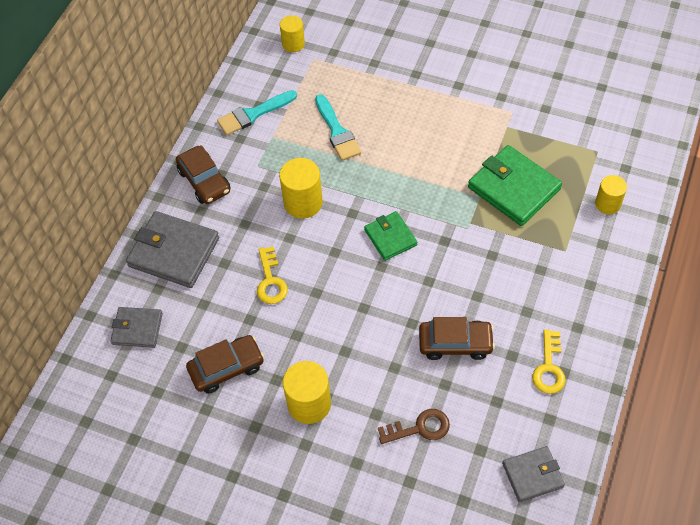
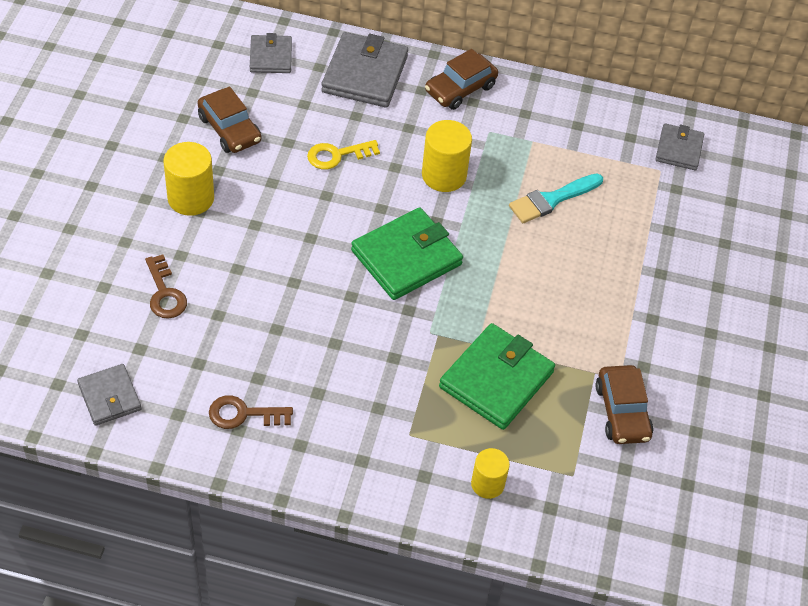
camera: 75 degrees right, 5 degrees down
turquoise brush [217,90,297,135] -> none
yellow cylinder [280,15,305,52] -> grey wallet [655,123,704,170]
green wallet [364,211,417,261] -> green wallet [351,207,463,300], size x1.69
brown car [419,317,495,360] -> brown car moved to [596,365,653,444]
yellow key [532,329,565,394] -> brown key [209,395,293,429]

